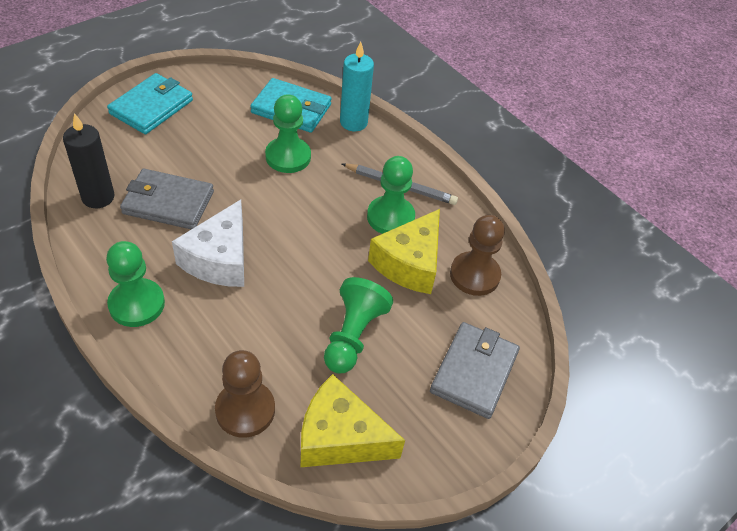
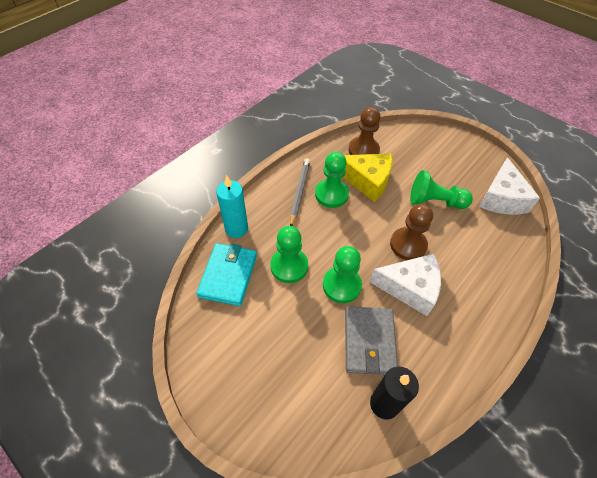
camera: 95 degrees left, 5 degrees up
green pawn [106,241,165,327] -> green pawn moved to [323,246,362,303]
turquoise wallet [107,73,193,134] -> none
brown pawn [215,350,275,438] -> brown pawn moved to [390,204,433,260]
yellow cheese [301,374,405,467] -> white cheese [479,157,540,215]
grey wallet [430,322,520,419] -> none

